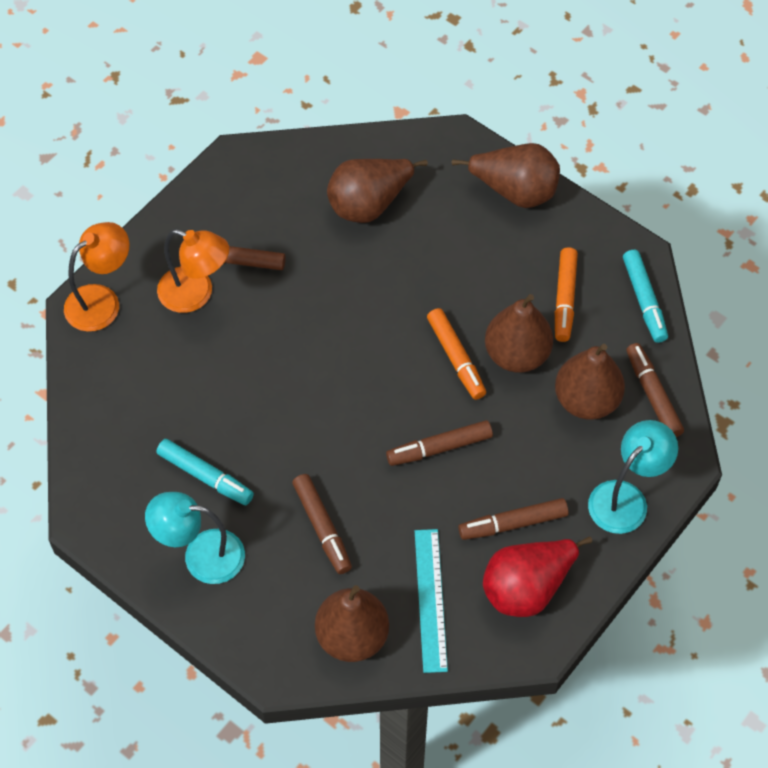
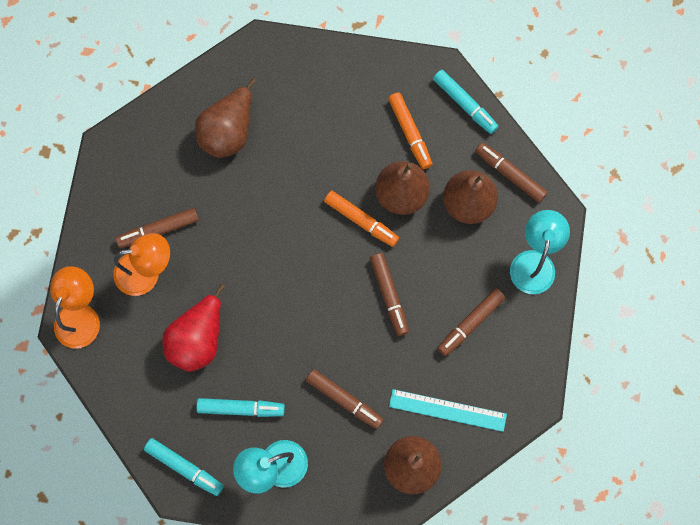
camera: 30 degrees left, 15 degrees up
brown marker [386,420,493,466] -> brown marker turned 60 degrees counterclockwise [370,253,409,336]
turquoise ruler [415,529,448,673] -> turquoise ruler turned 45 degrees counterclockwise [389,389,507,432]
brown pear [452,143,560,208] -> none
red pear [483,537,592,617] -> red pear moved to [162,284,225,372]
none -> turquoise marker [144,438,224,496]

